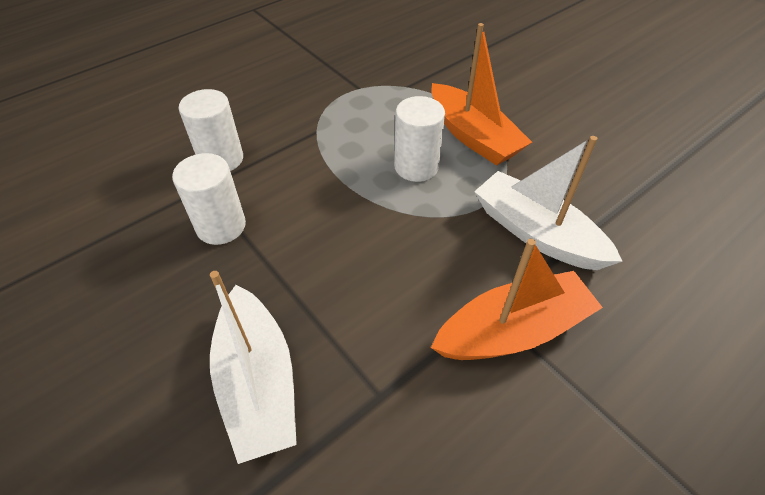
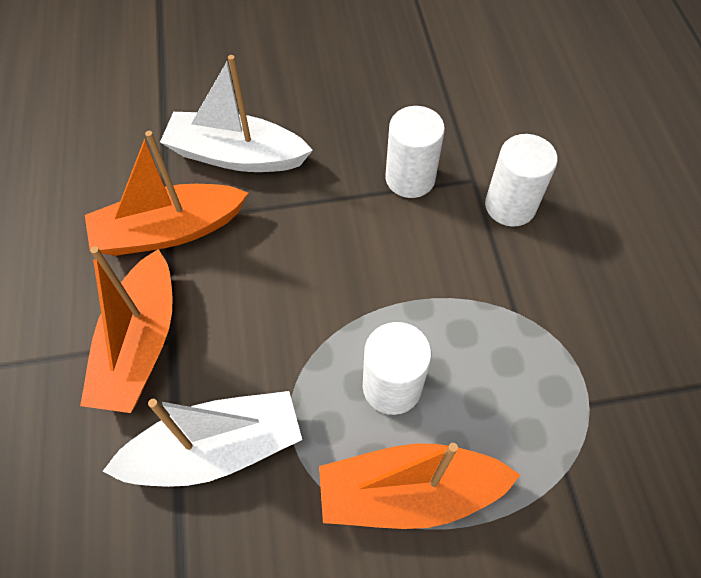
camera: 120 degrees right, 10 degrees up
none -> orange boat [85,131,248,256]

